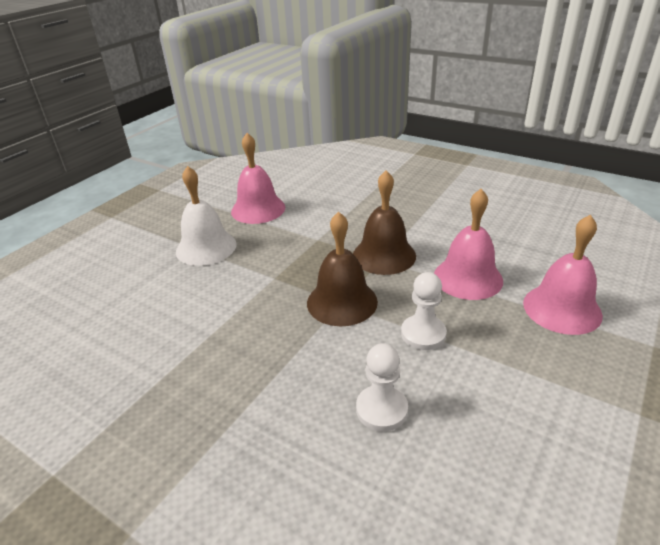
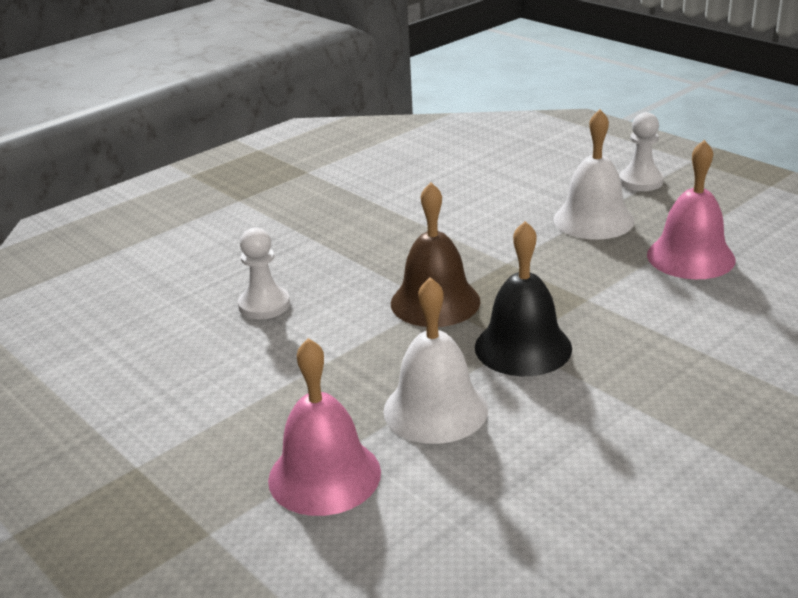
camera: 105 degrees right, 5 degrees down
brown bell [353,170,416,275] -> black bell [475,221,572,376]
white pawn [401,272,447,350] -> white pawn moved to [619,112,664,191]
pink bell [434,189,503,300] -> white bell [383,277,488,444]

